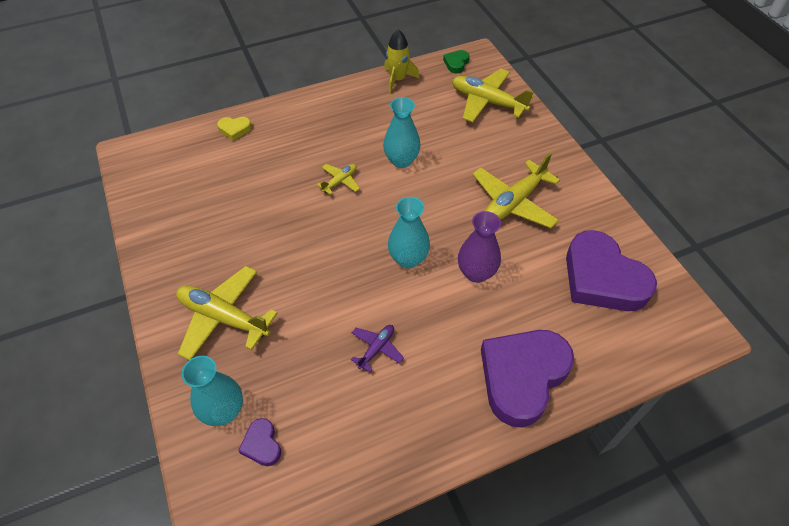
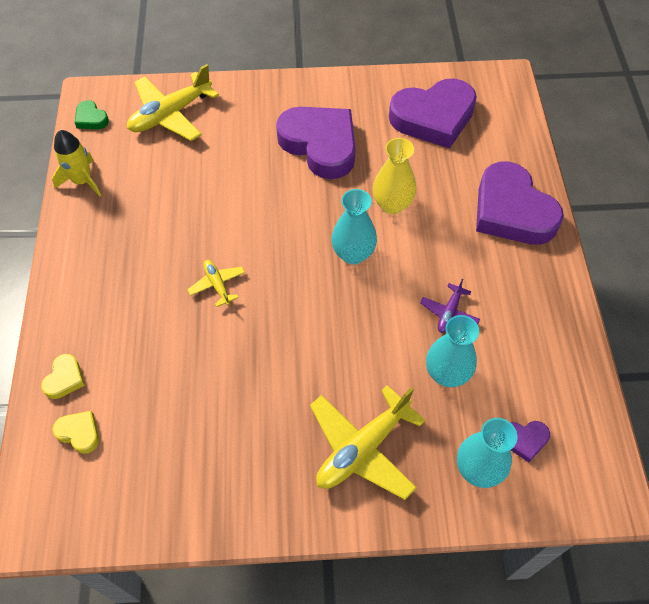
camera: 70 degrees left, 5 degrees up
purple plane [351,325,404,372] -> purple plane turned 120 degrees counterclockwise [420,279,480,333]
turquoise vase [383,97,421,168] -> turquoise vase moved to [426,315,479,387]
purple vase [458,211,501,283] -> yellow vase [373,138,416,214]
yellow plane [473,153,560,228] -> purple heart [276,107,356,179]
none -> yellow heart [52,411,99,454]

